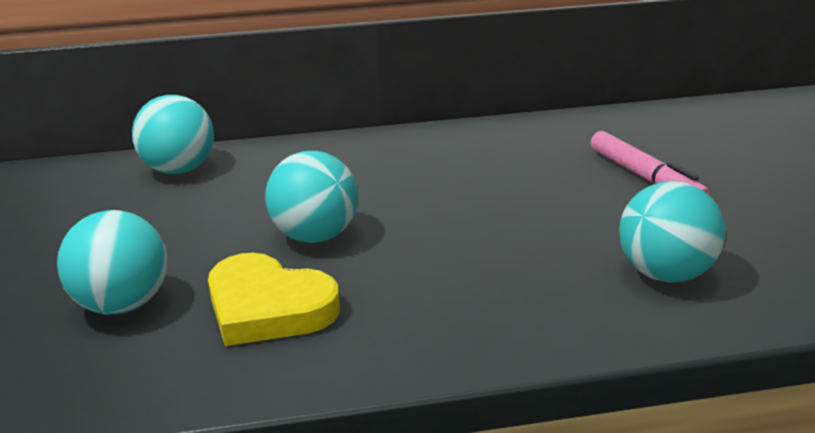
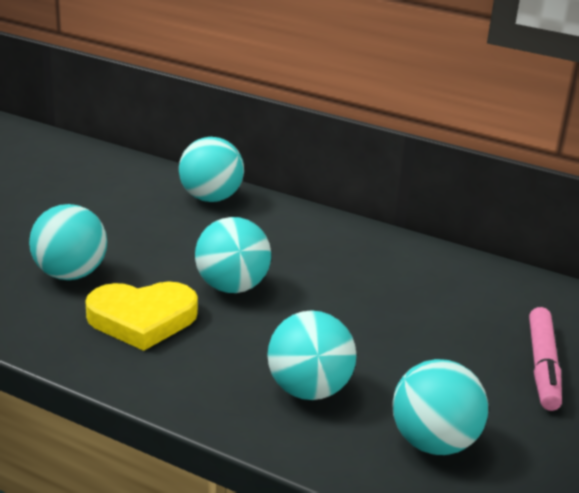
camera: 35 degrees right, 0 degrees up
yellow heart [208,253,340,346] -> yellow heart turned 75 degrees counterclockwise [85,281,198,351]
none -> turquoise ball [267,310,357,400]

